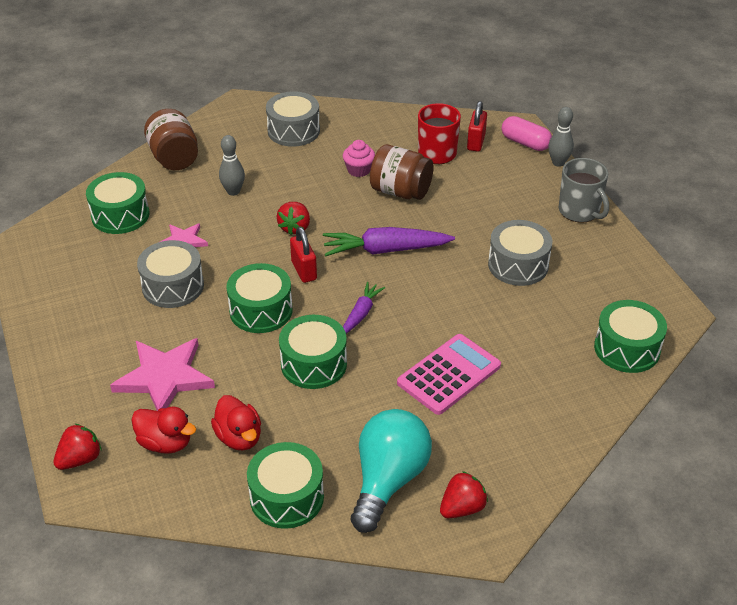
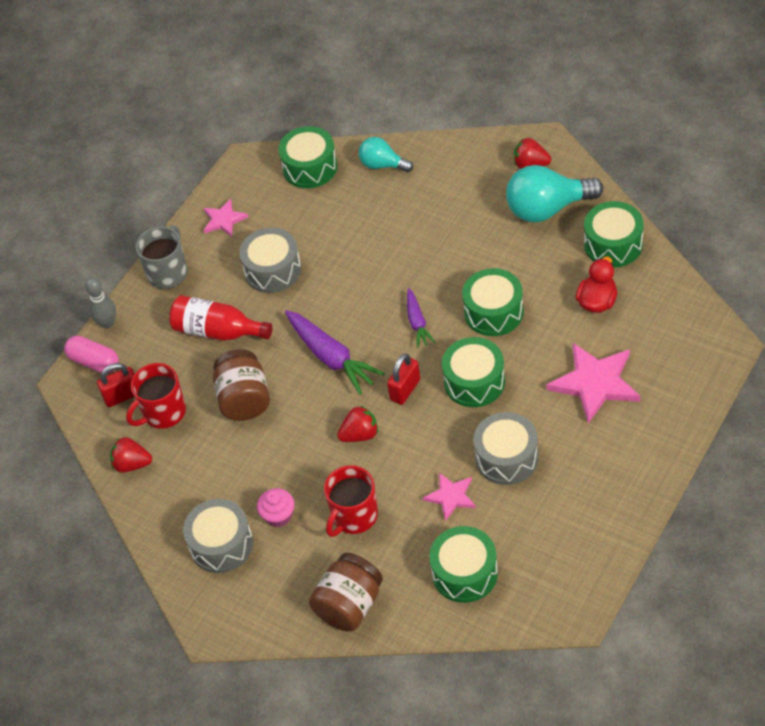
camera: 120 degrees left, 10 degrees up
red strawberry [53,424,102,470] -> red strawberry moved to [110,437,152,473]
red duck [131,407,196,454] -> none
grey bowling pin [219,135,245,196] -> red mug [324,465,378,537]
pink cupcake [343,140,375,177] -> pink cupcake moved to [257,488,295,527]
purple carrot [343,282,385,333] -> purple carrot turned 90 degrees counterclockwise [407,288,436,348]
pink calculator [397,334,501,415] -> none
pink capsule [502,116,552,151] -> pink capsule turned 60 degrees counterclockwise [64,336,119,373]
none -> red bottle [169,295,273,341]
none -> pink star [203,198,249,237]
none -> turquoise light bulb [359,137,413,172]

